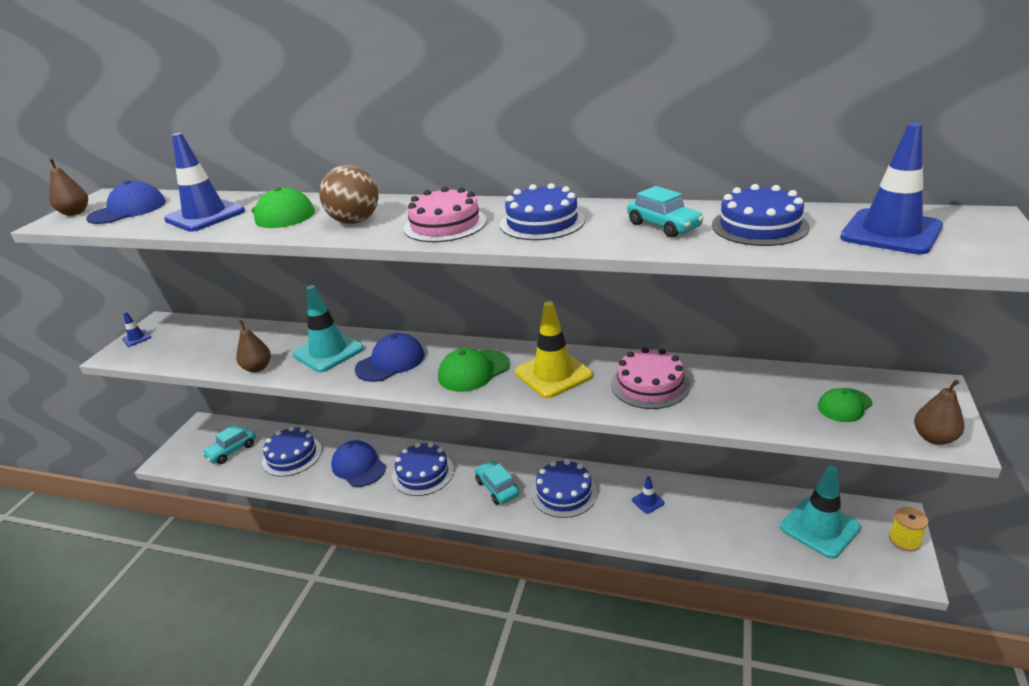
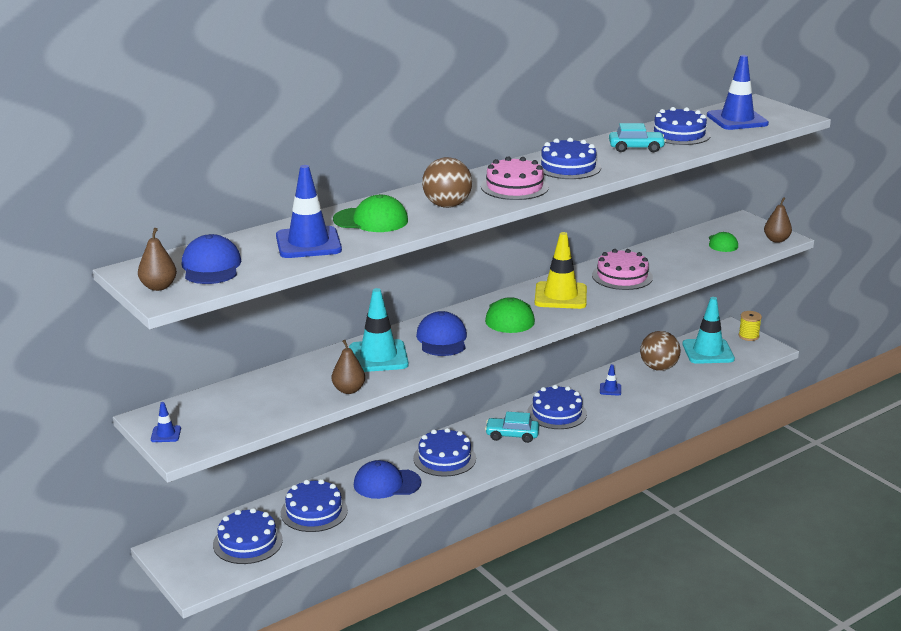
camera: 55 degrees left, 5 degrees down
turquoise car [202,424,256,464] -> blue cake [213,508,283,564]
none -> brown ball [640,331,681,371]

